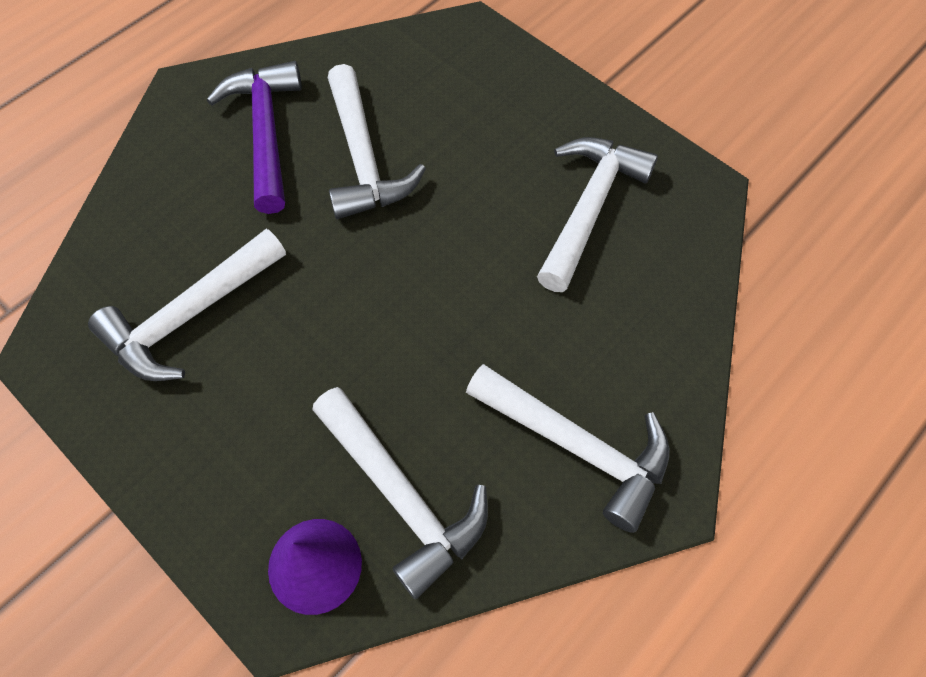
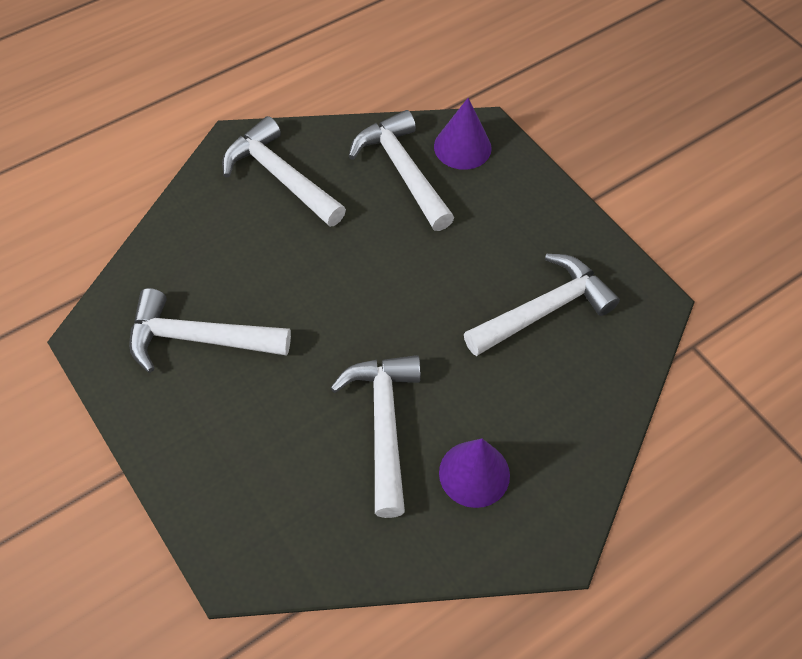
camera: 170 degrees left, 5 degrees down
purple hammer [207,61,302,214] -> purple cone [439,438,510,508]
white hammer [537,137,658,292] -> white hammer turned 60 degrees clockwise [129,288,291,373]

